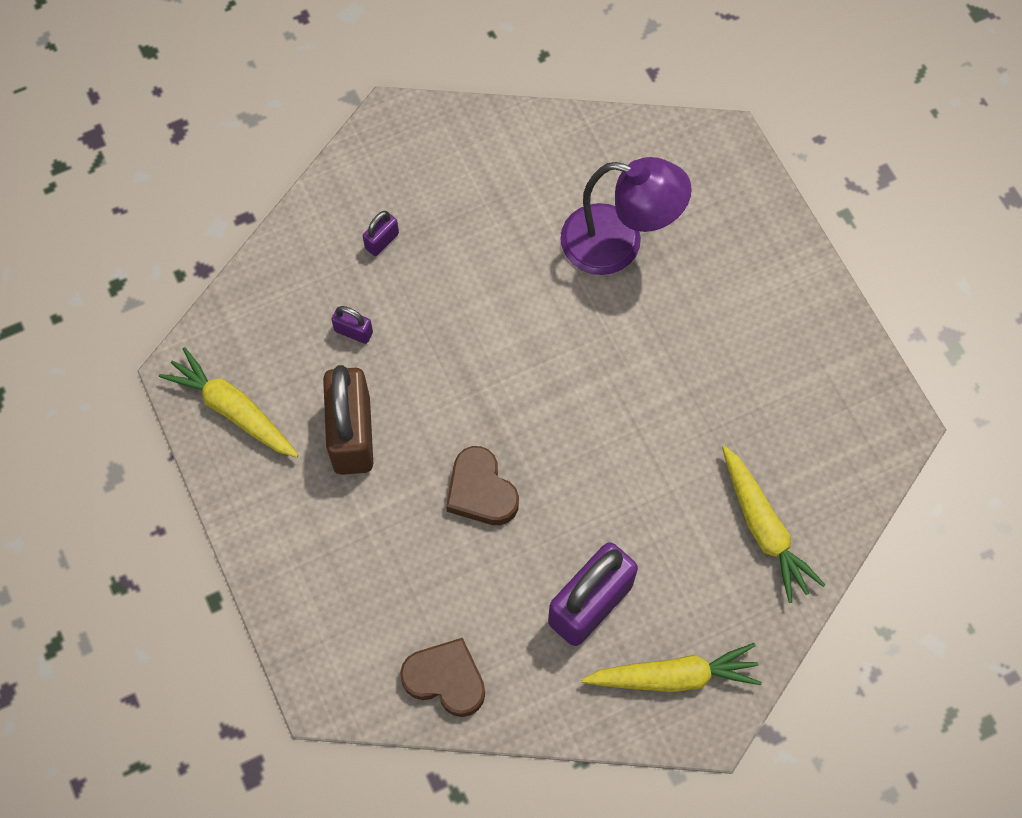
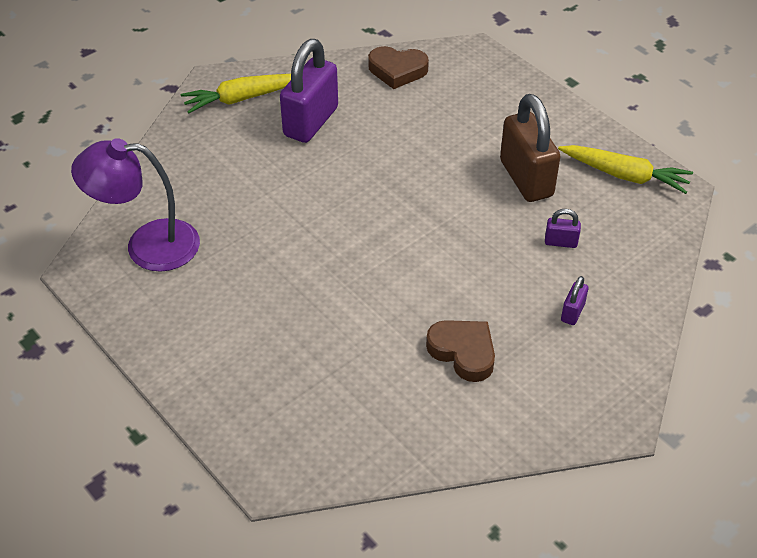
camera: 165 degrees right, 20 degrees down
brown heart [446,446,519,525] -> brown heart moved to [426,320,495,382]
purple lamp [560,157,692,275] -> purple lamp moved to [71,138,200,272]
yellow carrot [722,446,825,603] -> none

